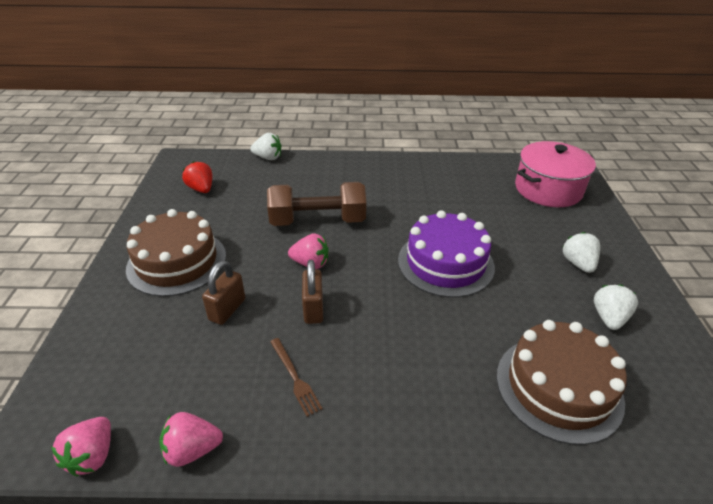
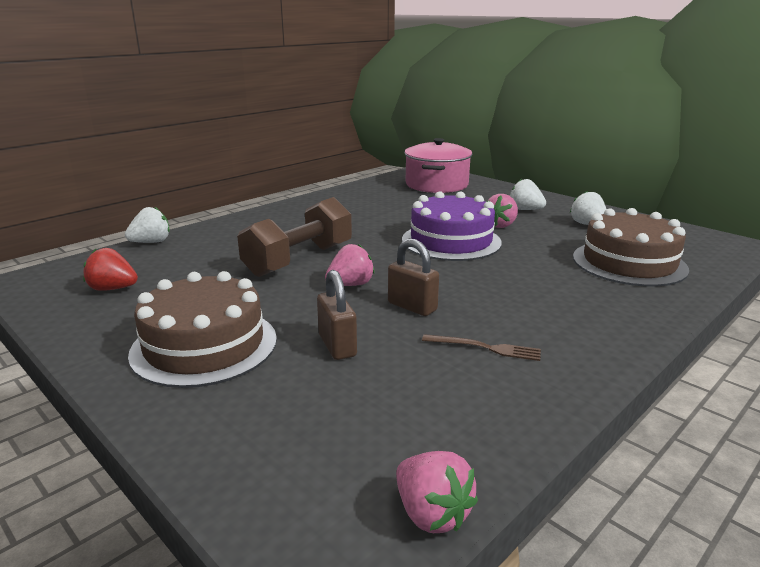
camera: 45 degrees left, 15 degrees down
pink strawberry [159,412,223,467] -> pink strawberry moved to [487,194,518,228]

